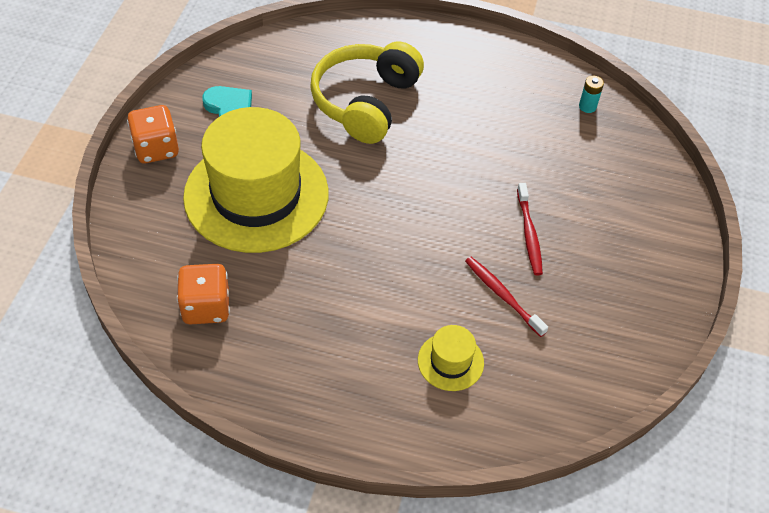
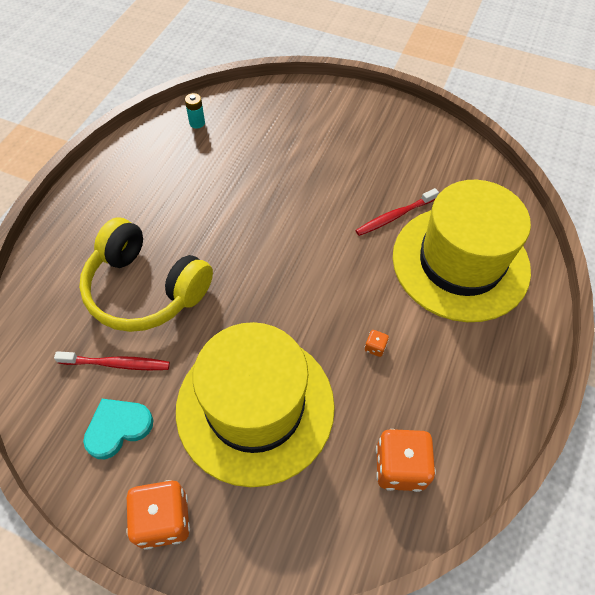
camera: 80 degrees left, 5 degrees up
yellow hat [418,325,484,391] -> yellow hat [393,180,531,322], size x2.41
red toothbrush [517,183,543,275] -> red toothbrush moved to [54,351,170,370]
none -> orange dice [365,330,389,357]

